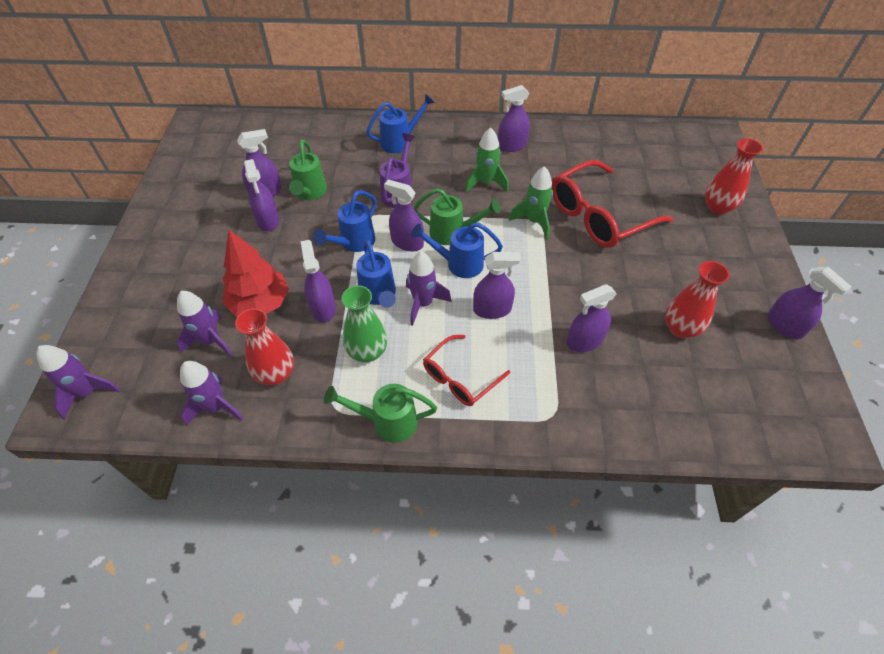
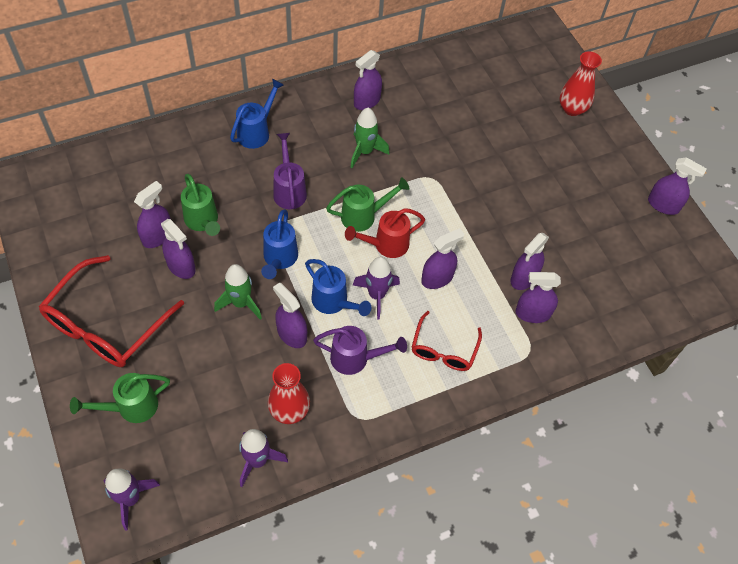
camera: 30 degrees left, 5 degrees up
purple rocket [177,291,233,356] -> none
red tree [223,230,289,317] -> none
green watering can [324,384,437,443] -> green watering can moved to [70,373,170,423]
green vase [341,285,387,362] -> purple watering can [313,326,407,375]
purple spray bottle [384,179,424,251] -> purple spray bottle moved to [515,272,561,323]
blue watering can [411,223,503,278] -> red watering can [345,208,425,258]
green rocket [509,166,553,239] -> green rocket moved to [214,264,262,320]
red glasses [552,160,674,248] -> red glasses moved to [38,255,184,367]
red vase [665,261,730,338] -> none

